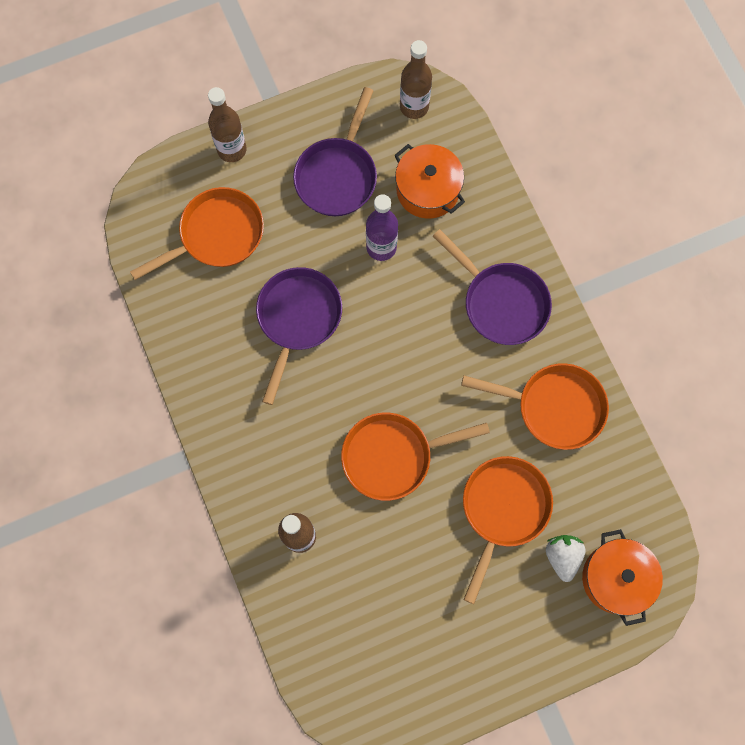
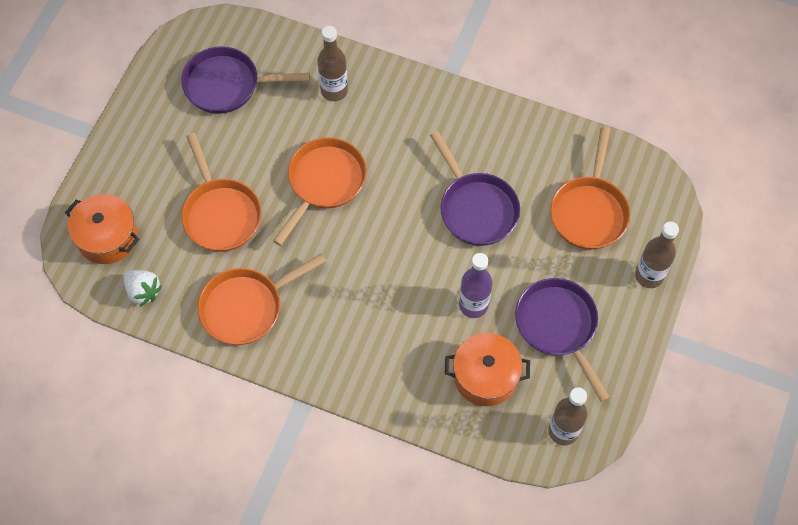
camera: 135 degrees right, 10 degrees down
purple pan [433,229,552,345] -> purple pan moved to [181,46,310,114]
white strawberry [546,535,586,582] -> white strawberry moved to [124,270,162,307]

